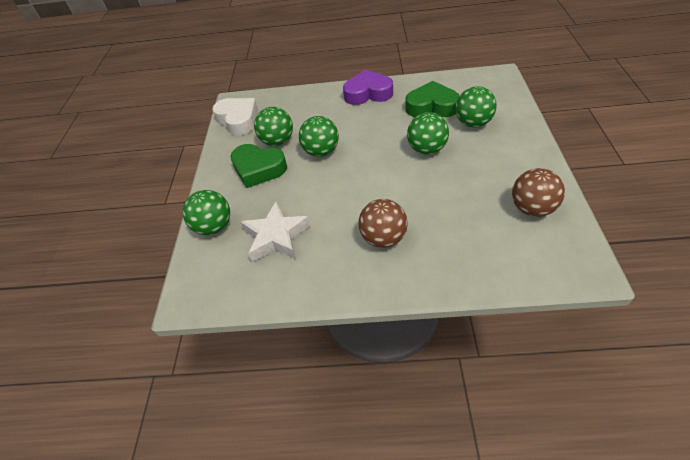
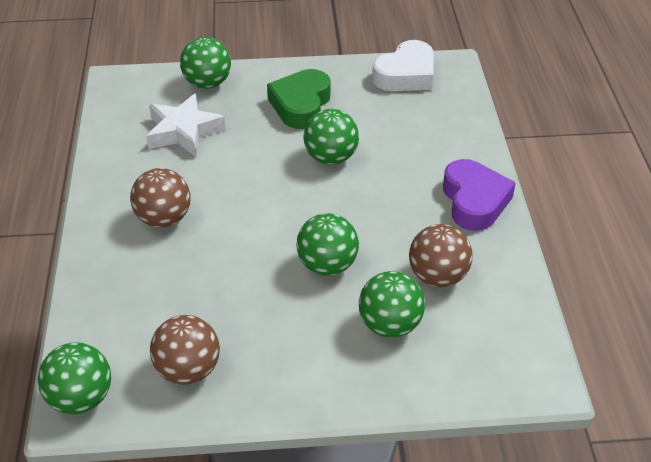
camera: 80 degrees right, 5 degrees down
green ball [254,107,293,146] -> green ball moved to [38,342,111,414]
green heart [405,81,459,117] -> brown ball [409,224,473,287]

